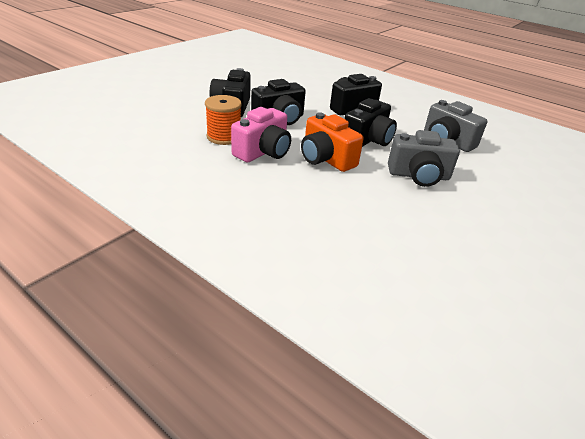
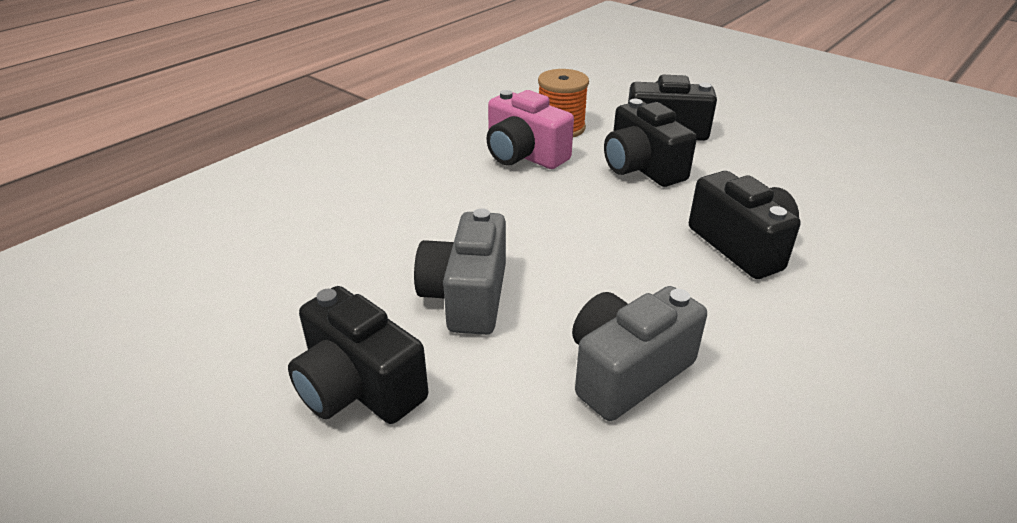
camera: 95 degrees right, 0 degrees up
orange camera [301,112,364,172] -> none
black camera [345,98,397,147] -> black camera moved to [288,286,428,424]

